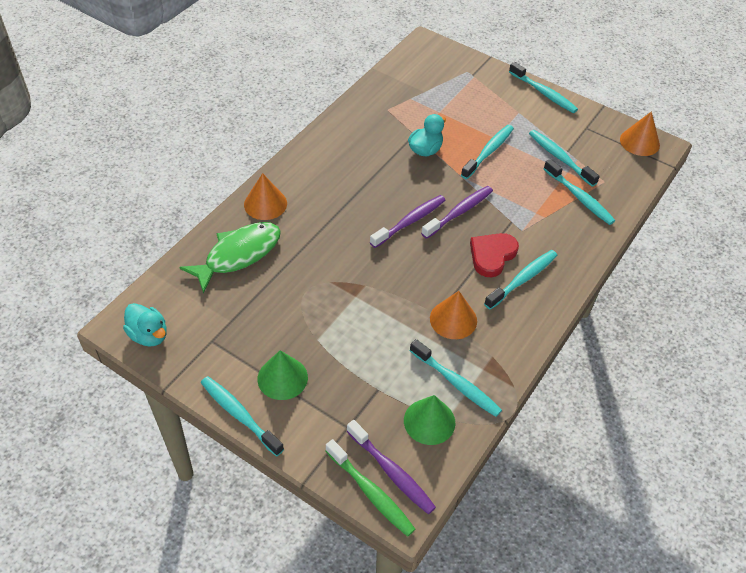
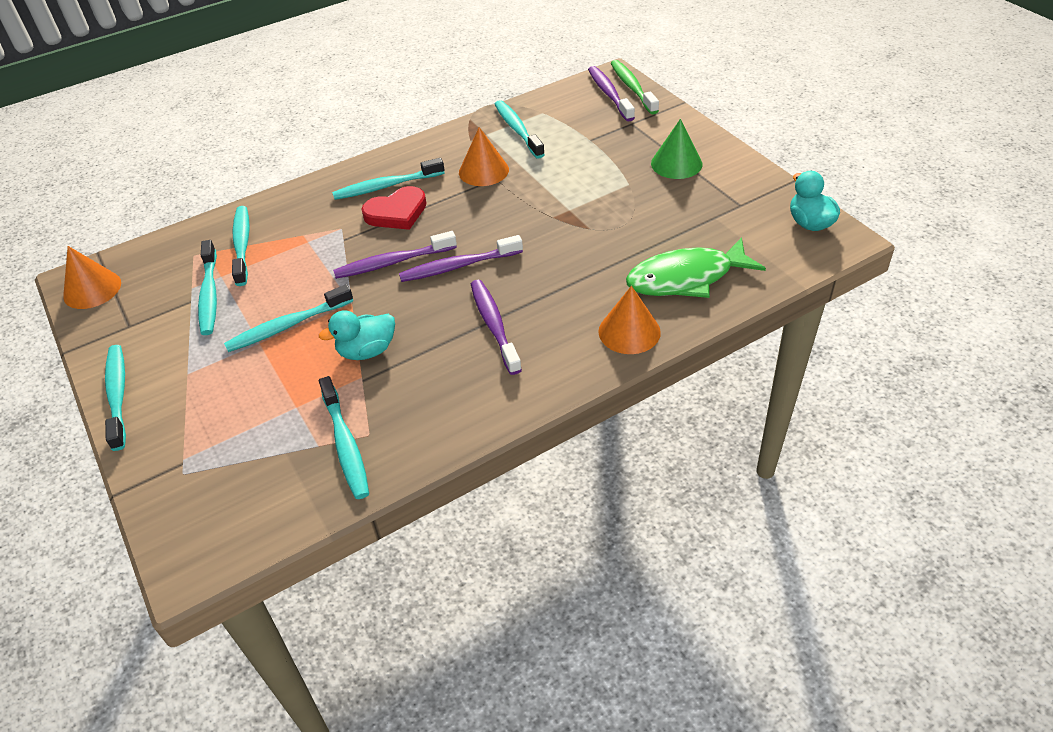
camera: 150 degrees left, 5 degrees down
turquoise toothbrush [201,376,284,456] -> turquoise toothbrush moved to [319,376,369,499]
green cone [404,395,455,445] -> none
none -> purple toothbrush [471,280,522,375]

